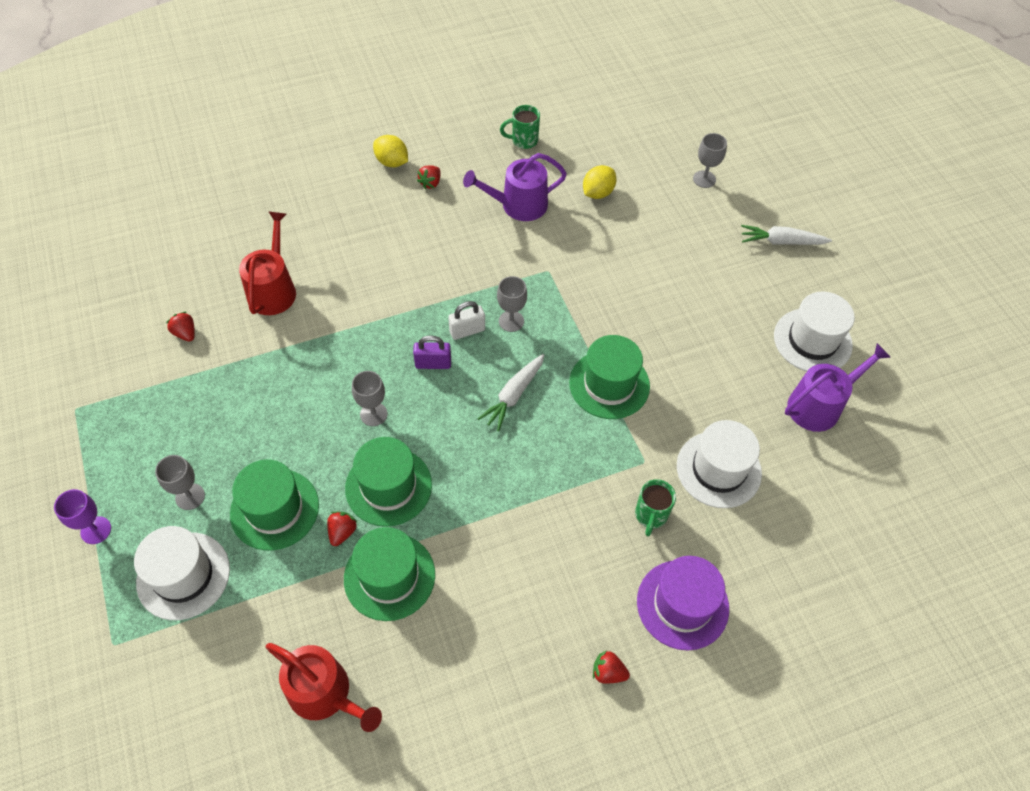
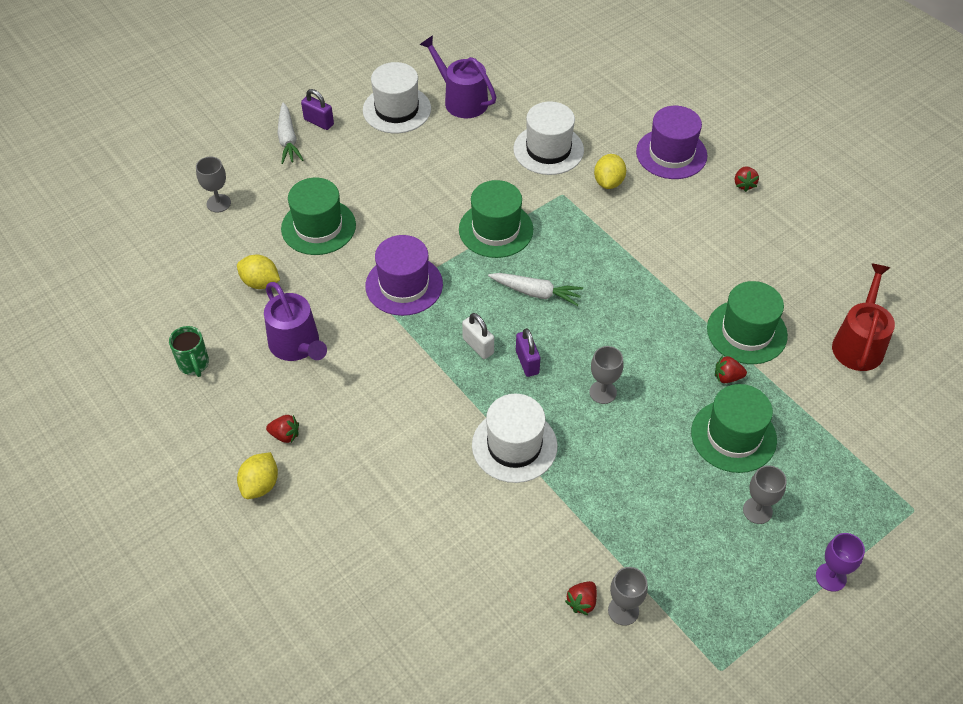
camera: 105 degrees left, 5 degrees down
white hat [134,526,230,620] -> white hat moved to [472,394,558,483]
red watering can [239,211,296,315] -> none
green hat [345,437,432,527] -> green hat moved to [281,178,356,255]
grey goblet [497,276,527,332] -> grey goblet moved to [608,567,648,626]
green mug [635,479,676,536] -> yellow lemon [594,154,626,189]
none -> purple padlock [301,89,334,130]
none -> purple hat [365,235,443,316]

